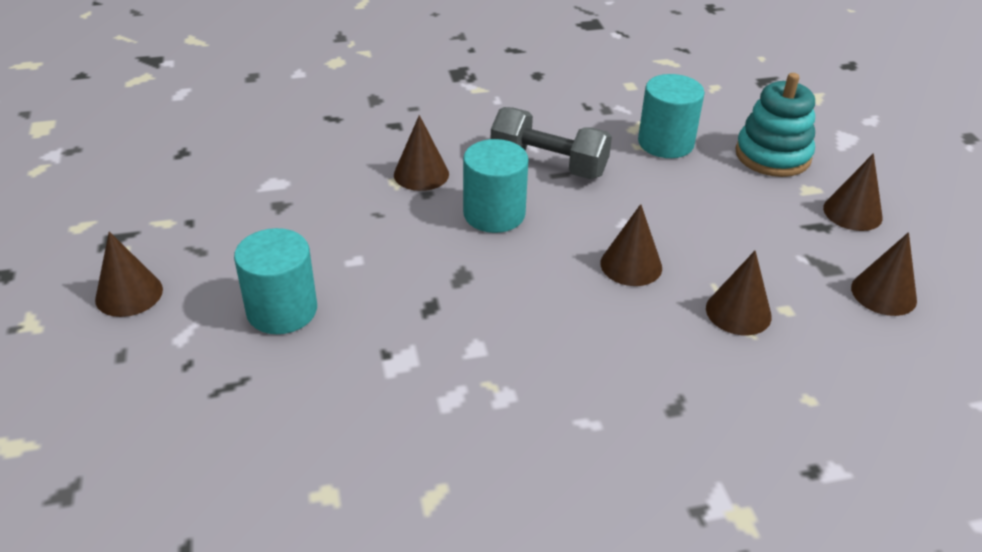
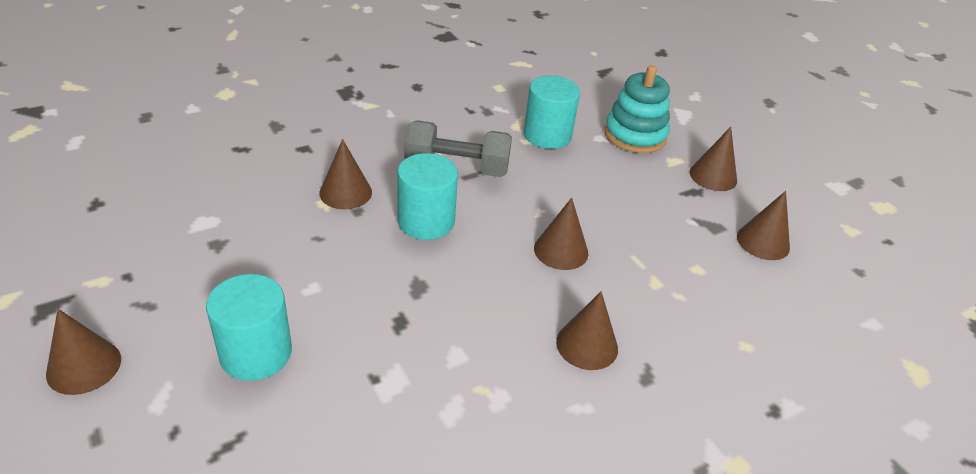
camera: 20 degrees left, 0 degrees up
brown cone [706,250,772,335] -> brown cone moved to [556,291,618,370]

